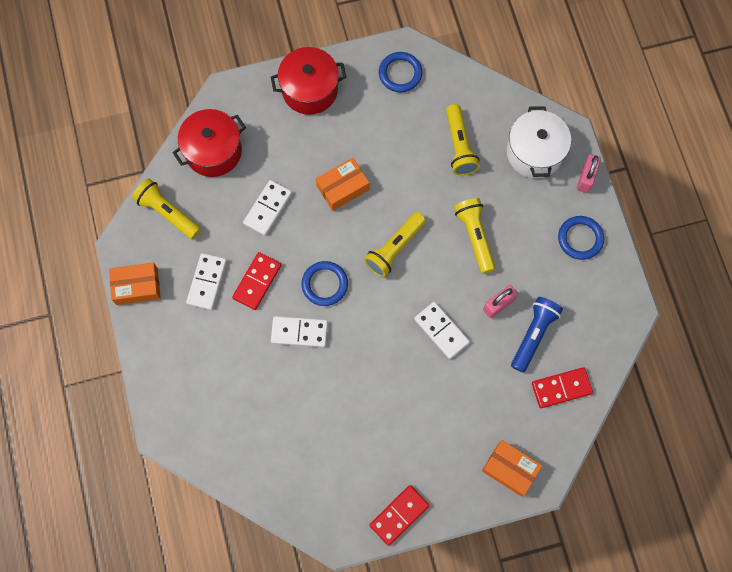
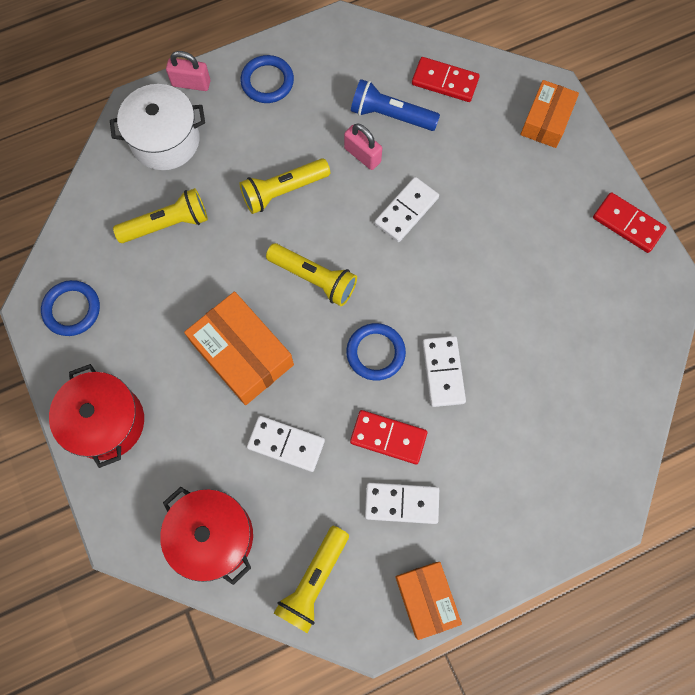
camera: 100 degrees left, 0 degrees up
orange box [316,158,369,211] -> orange box [184,292,294,405], size x1.52
red domino [532,367,593,408] -> red domino turned 45 degrees counterclockwise [412,57,480,102]

